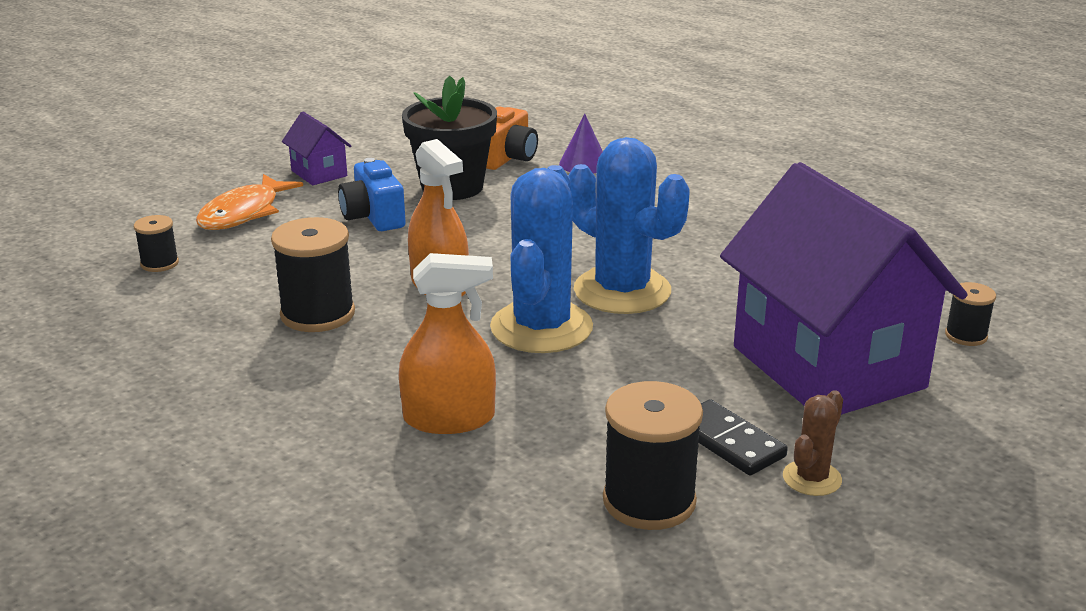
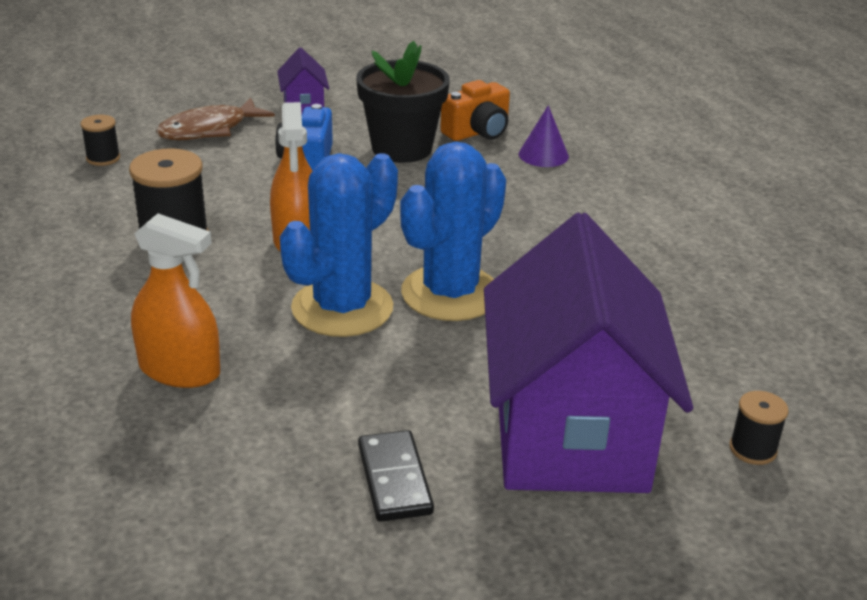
camera: 25 degrees right, 5 degrees up
orange fish [196,174,303,230] -> brown fish [156,98,275,140]
blue cactus [568,137,690,314] -> blue cactus turned 60 degrees clockwise [400,142,506,321]
black spool [603,381,703,530] -> none
brown cactus [783,390,843,496] -> none

